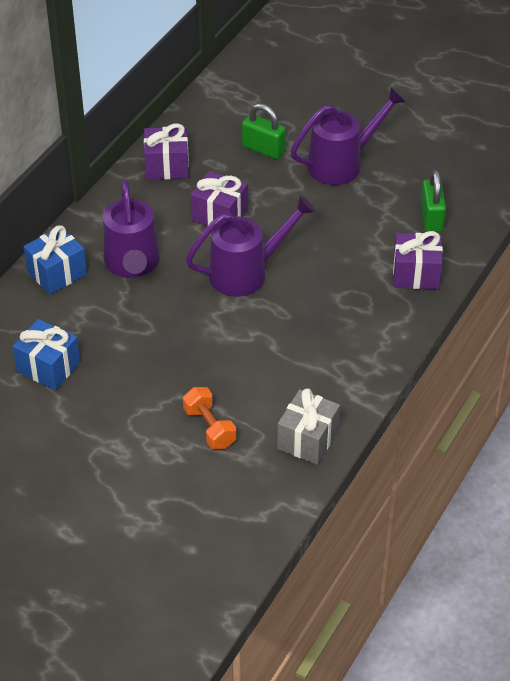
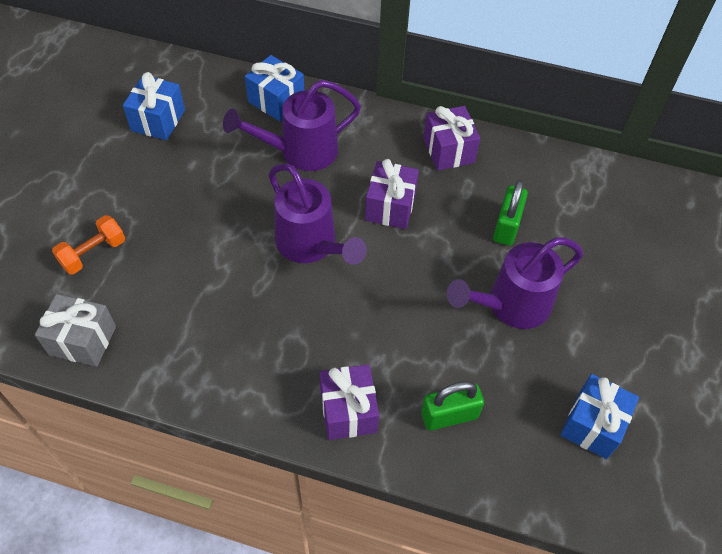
camera: 75 degrees right, 10 degrees up
purple watering can [290,87,406,185] -> purple watering can turned 105 degrees clockwise [447,237,583,329]
none -> blue gift [560,374,639,459]

